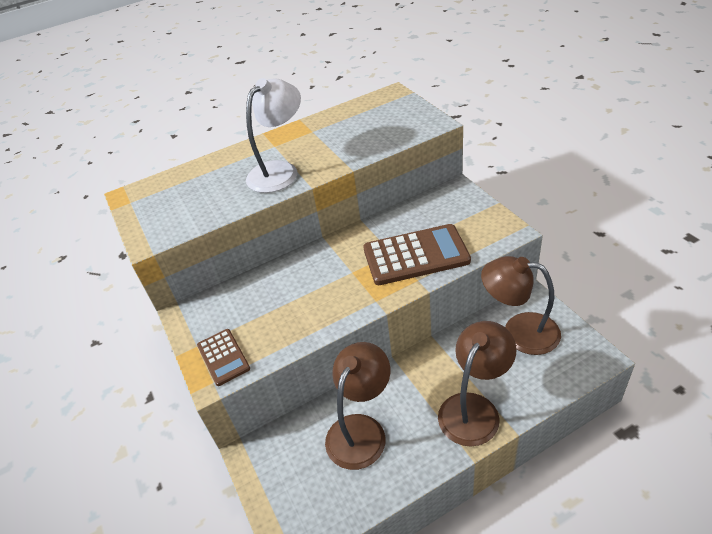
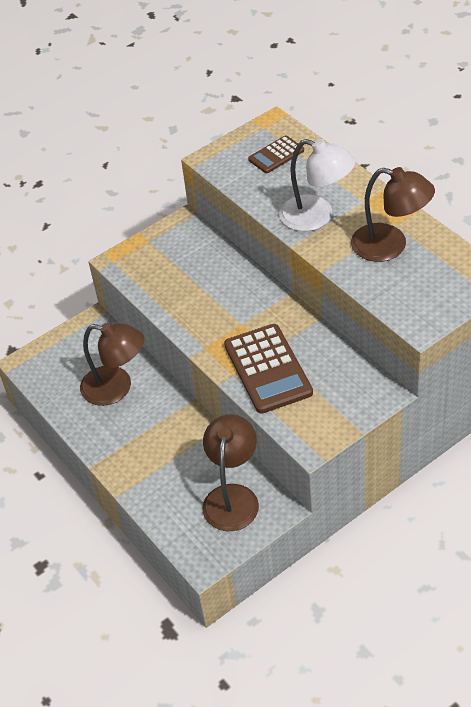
camera: 80 degrees right, 5 degrees up
brown calculator [197,329,250,386] -> brown calculator moved to [248,135,304,173]
brown lamp [438,321,517,446] -> brown lamp moved to [351,167,435,262]

